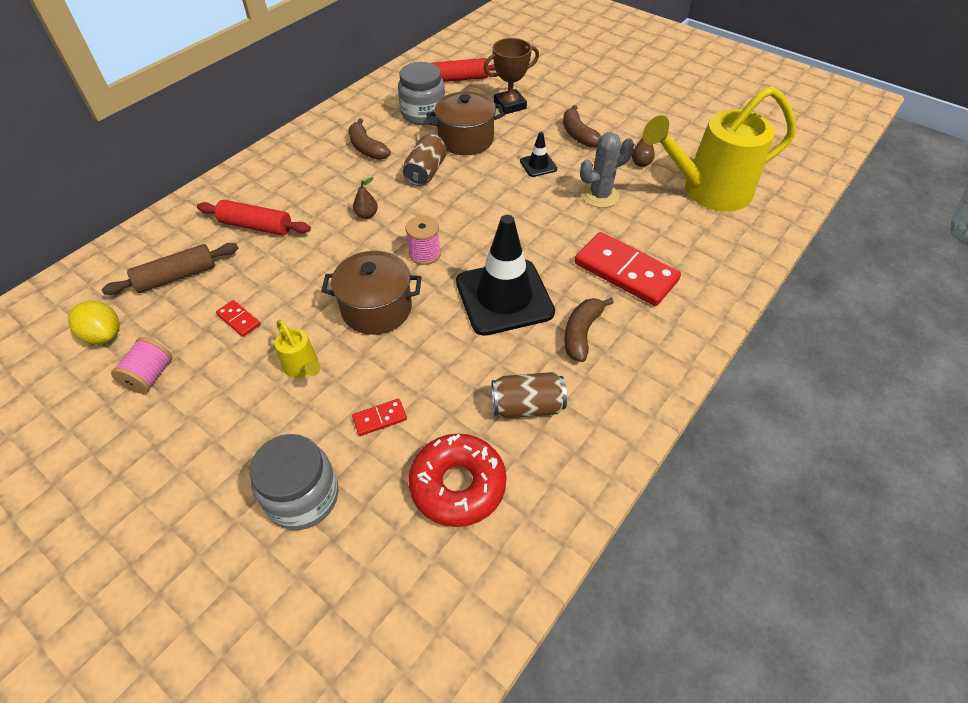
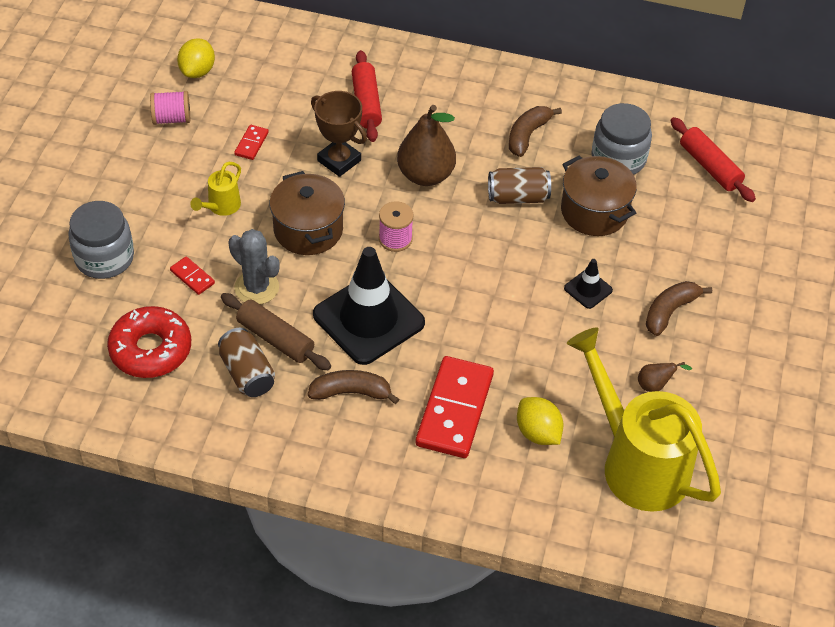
camera: 65 degrees right, 0 degrees up
brown rolling pin [102,243,238,295] -> brown rolling pin moved to [221,293,331,370]
brown pear [353,177,378,219] -> brown pear [397,105,456,186], size x2.24
brown trophy [483,38,539,115] -> brown trophy moved to [311,91,367,177]
grey cactus [580,132,634,208] -> grey cactus moved to [228,229,280,304]
none -> yellow lemon [517,397,563,445]

